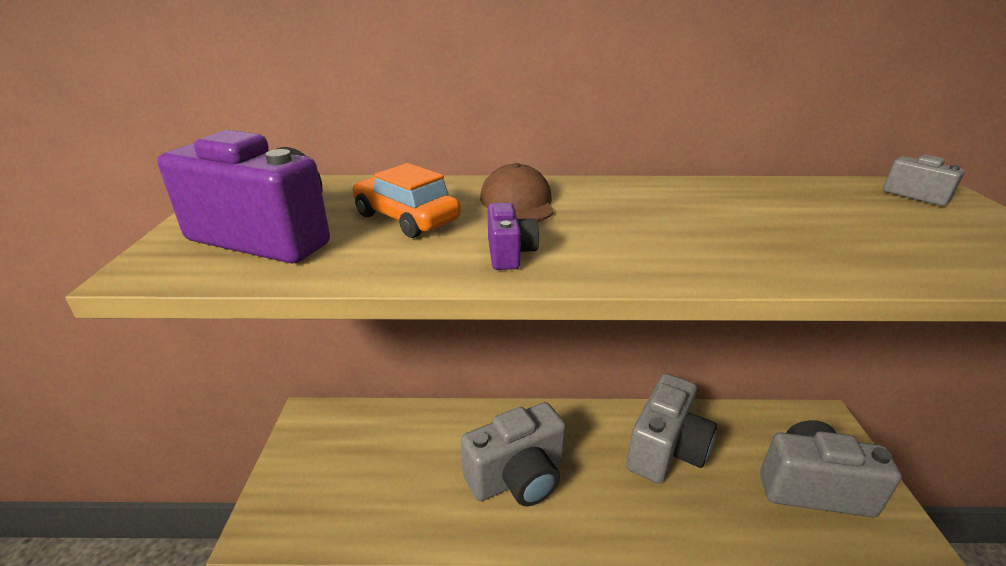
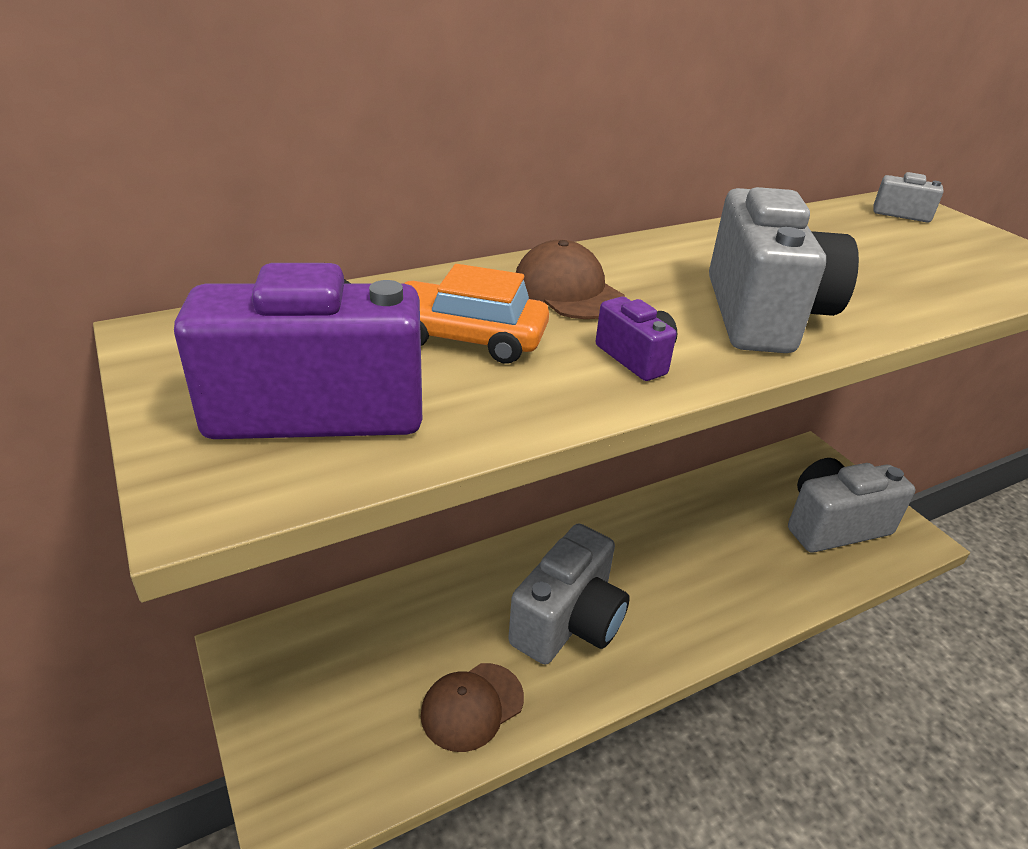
camera: 30 degrees left, 5 degrees up
grey camera [626,373,717,483] -> grey camera moved to [709,187,859,353]
none -> brown cap [421,663,524,752]

